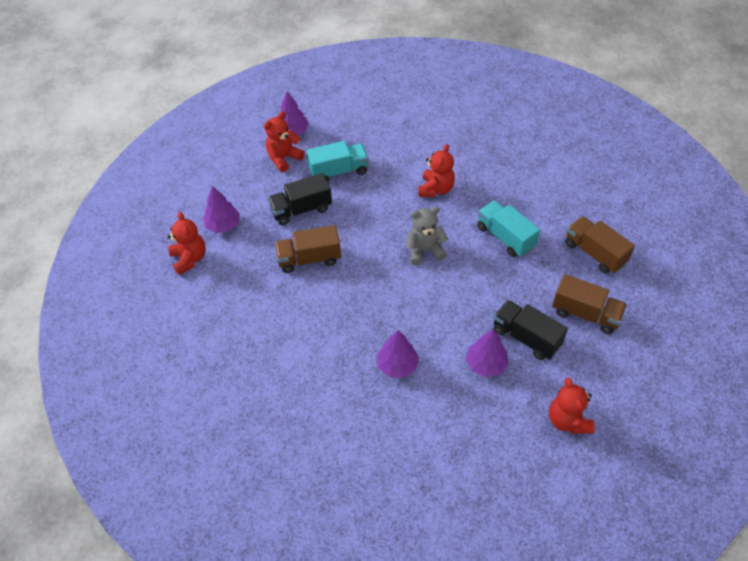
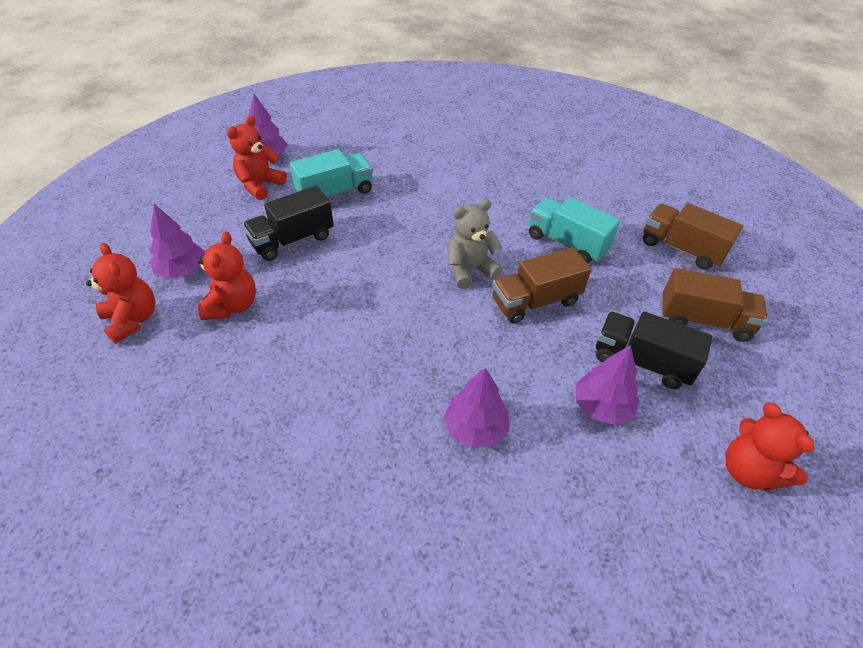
camera: 15 degrees left, 5 degrees down
brown truck [275,225,341,273] -> brown truck moved to [492,247,592,324]
red teddy bear [418,144,455,197] -> red teddy bear moved to [197,232,256,320]

